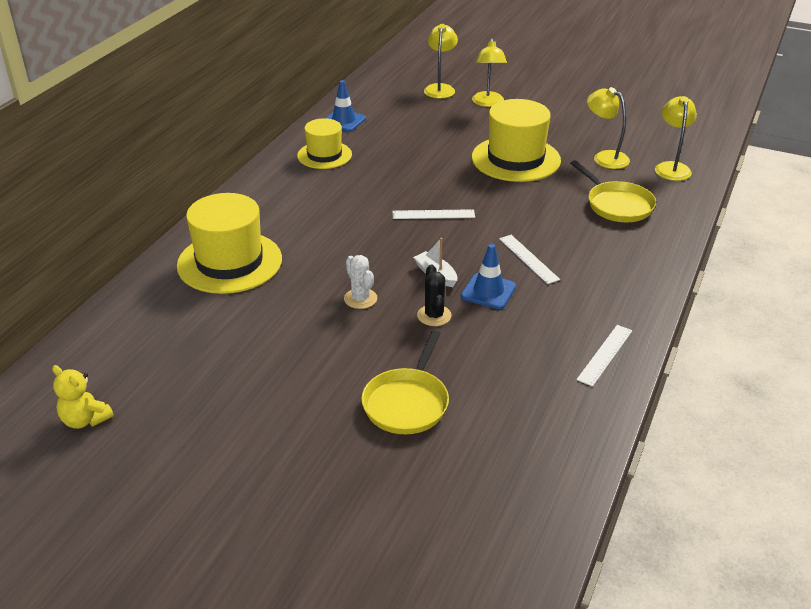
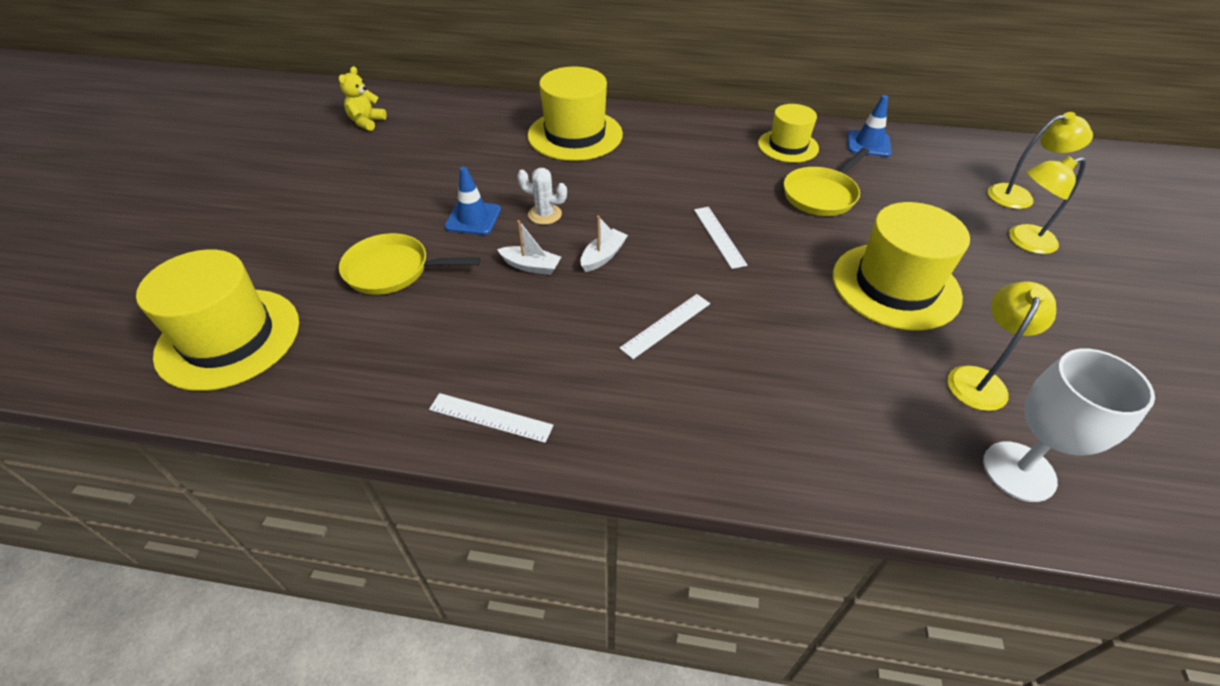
camera: 75 degrees right, 10 degrees up
white cactus [344,255,377,309] -> white cactus turned 60 degrees clockwise [517,168,567,225]
black cactus [417,264,452,326] -> white boat [497,220,561,275]
blue traffic cone [461,244,516,309] -> blue traffic cone moved to [444,167,501,235]
yellow pan [570,160,656,222] -> yellow pan moved to [784,148,869,216]
yellow lamp [655,96,697,181] -> white goblet [983,349,1155,502]
none -> yellow hat [136,249,299,391]

